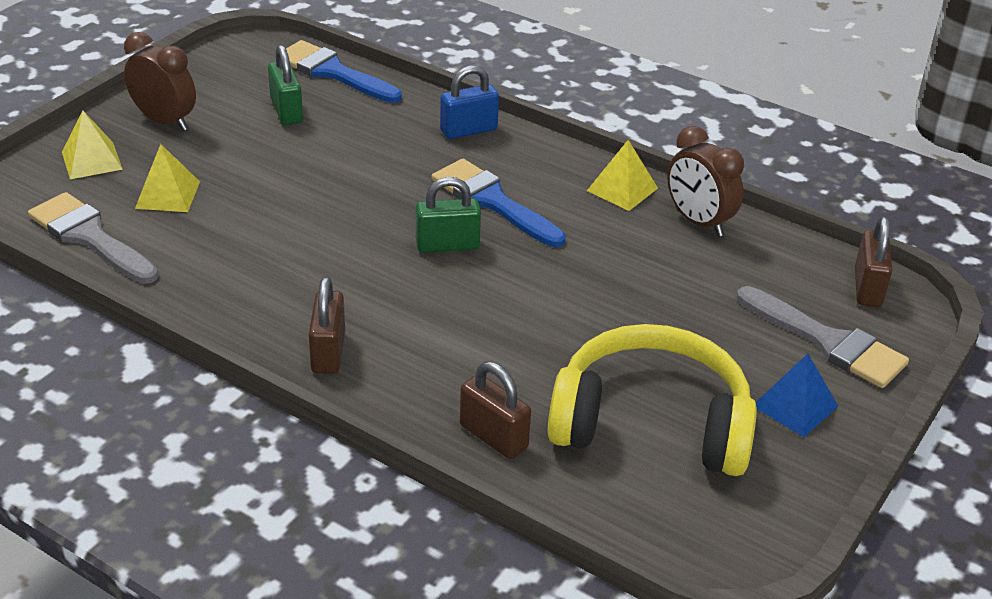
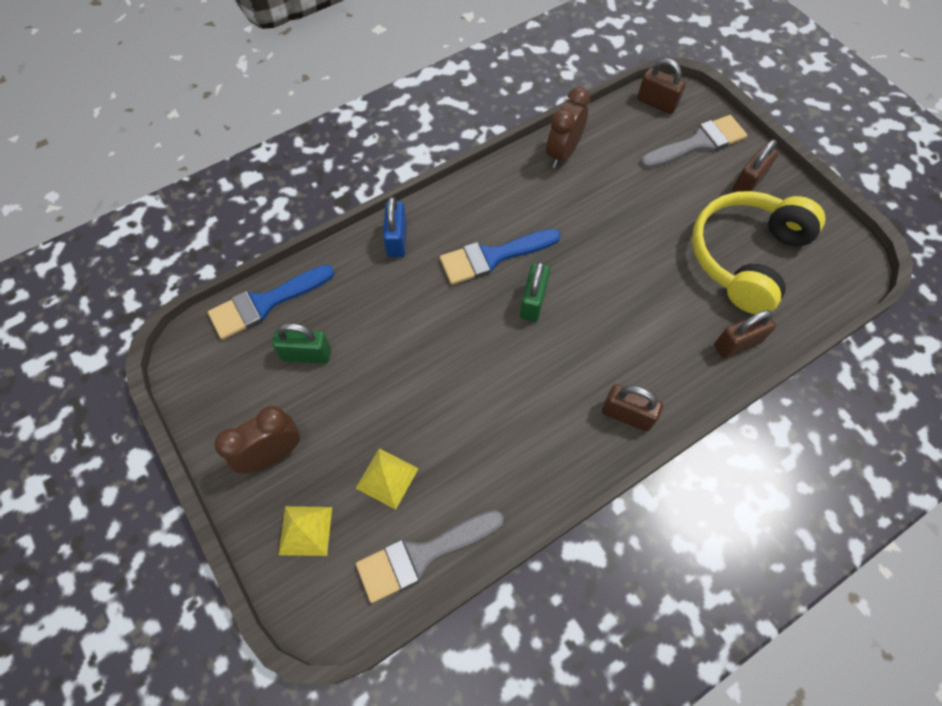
camera: 65 degrees left, 25 degrees up
yellow pyramid [587,140,658,211] -> none
brown clock [667,126,744,237] -> brown clock turned 135 degrees clockwise [546,87,590,168]
blue pyramid [755,353,838,437] -> brown padlock [732,139,778,192]

